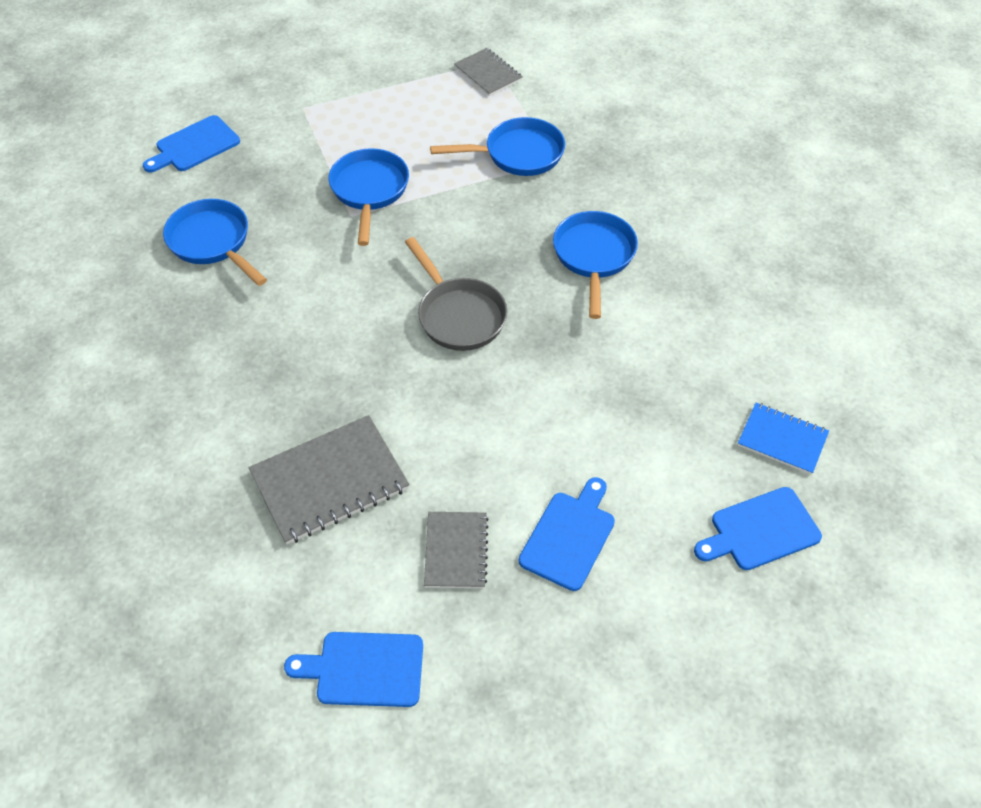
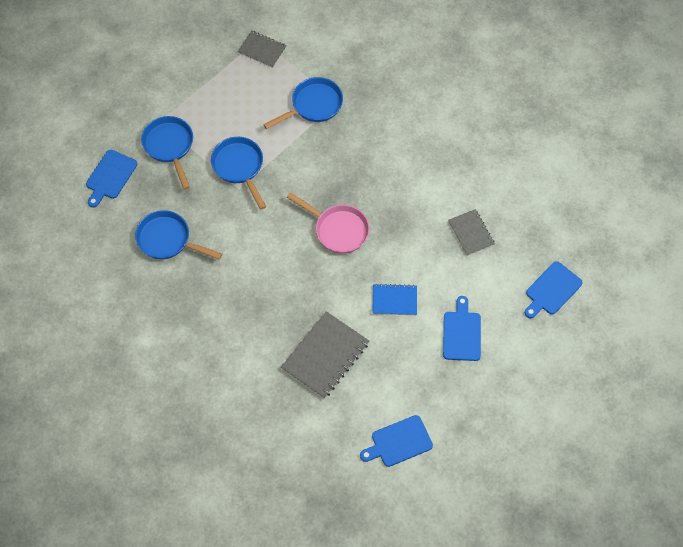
camera: 25 degrees left, 10 degrees up
grey pan [405,237,508,351] -> pink pan [287,192,370,254]
grey notebook [424,512,489,588] -> grey notebook moved to [448,209,495,256]
blue pan [553,211,638,319] -> blue pan moved to [141,116,193,190]
blue notebook [738,403,829,475] -> blue notebook moved to [372,284,417,315]

